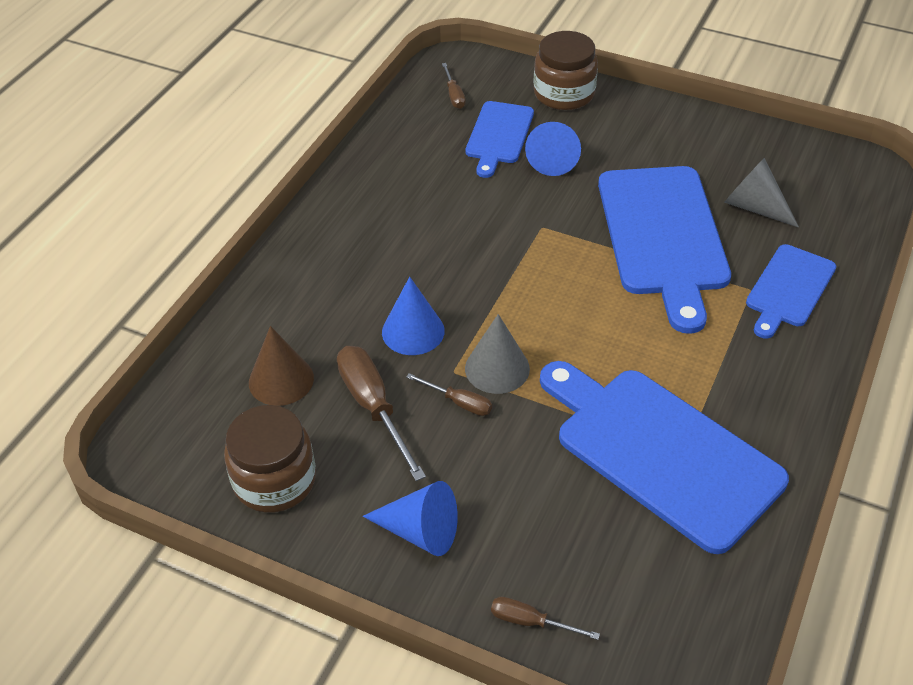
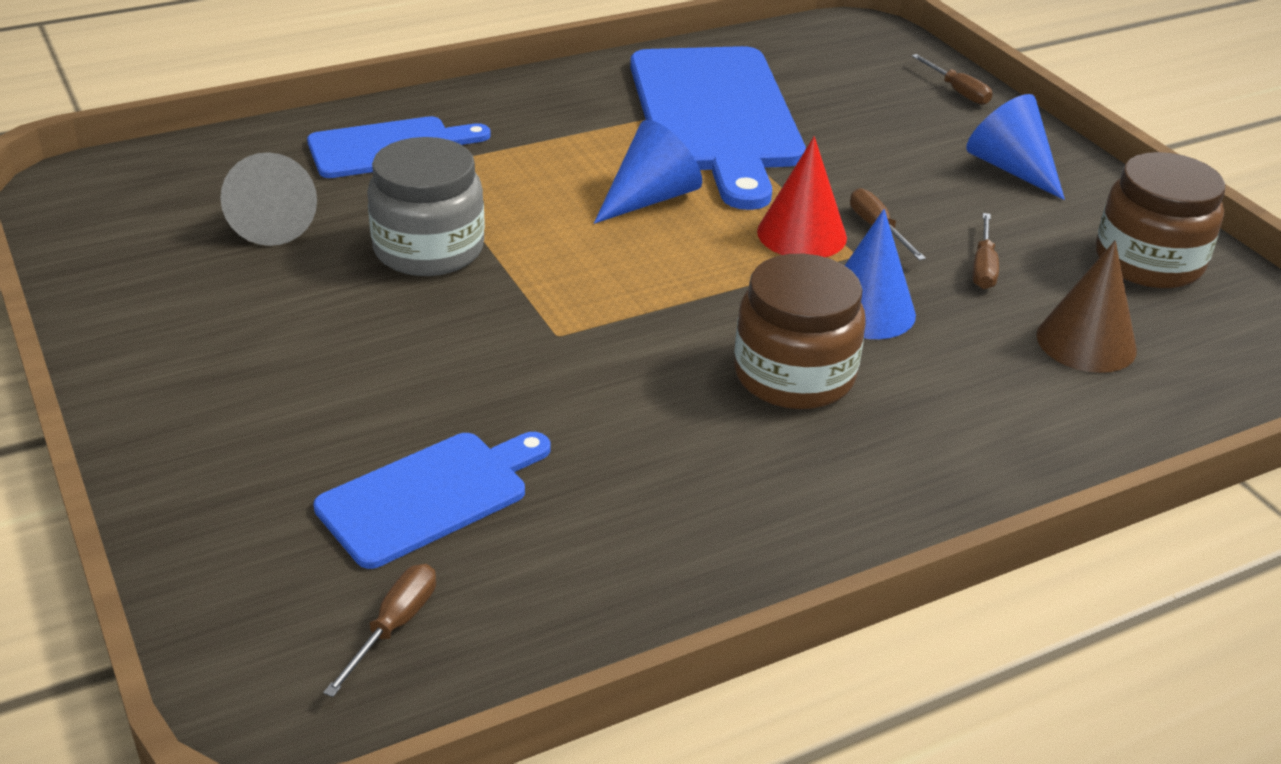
camera: 145 degrees left, 10 degrees down
brown screwdriver [337,346,426,481] -> brown screwdriver [972,213,999,289], size x0.54
grey cone [465,314,530,394] -> red cone [757,136,847,257]
blue cone [525,122,581,176] -> blue cone moved to [594,120,702,224]
brown jar [533,31,598,110] -> brown jar moved to [734,254,865,409]
blue cutting board [598,166,731,334] -> grey jar [367,137,485,276]

